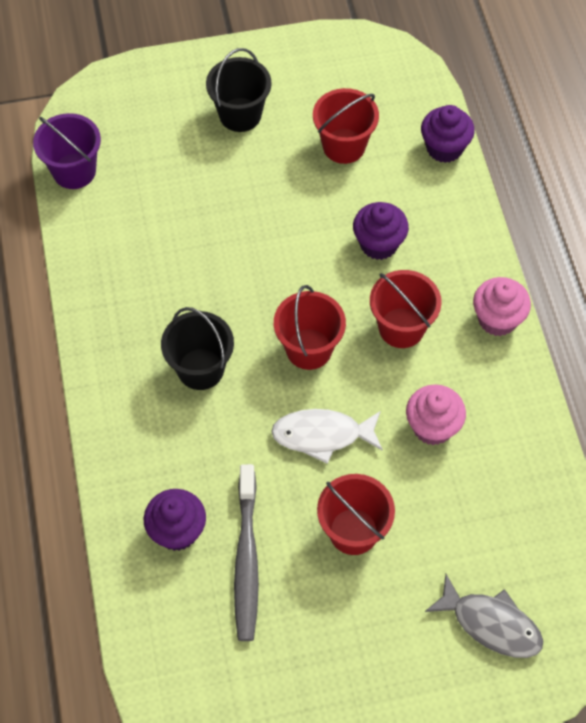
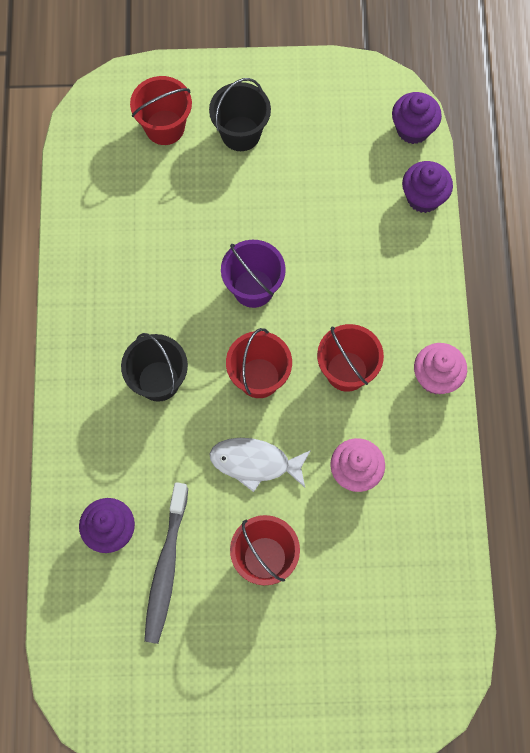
camera: 10 degrees right, 10 degrees up
purple bucket [33,113,101,189] -> purple bucket moved to [221,240,286,308]
red bucket [313,88,379,164] -> red bucket moved to [130,76,192,145]
purple cupcake [353,202,409,260] -> purple cupcake moved to [392,92,442,144]
grey fish [425,574,543,658] -> none

